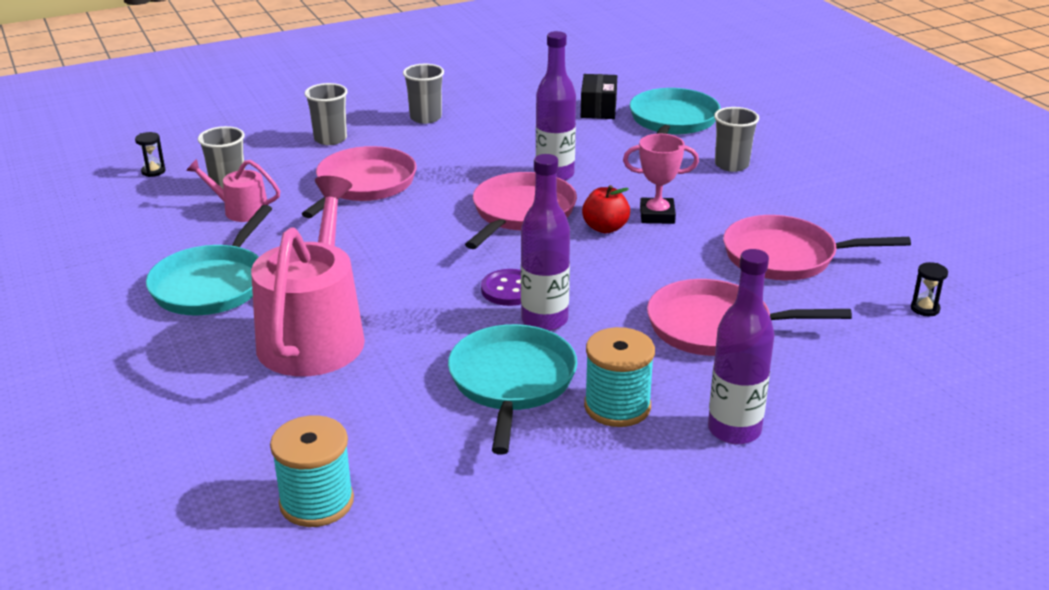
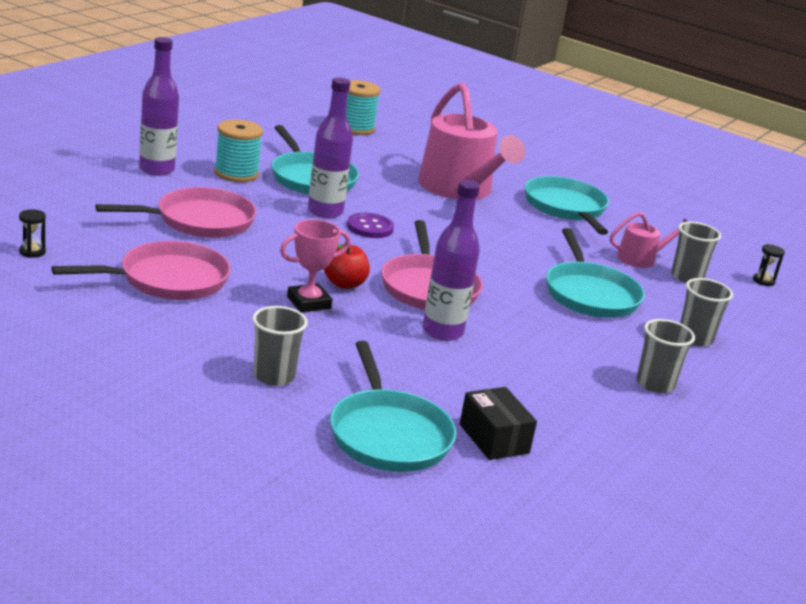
camera: 145 degrees right, 5 degrees down
pink pan [302,146,417,218] -> turquoise pan [546,228,645,318]

